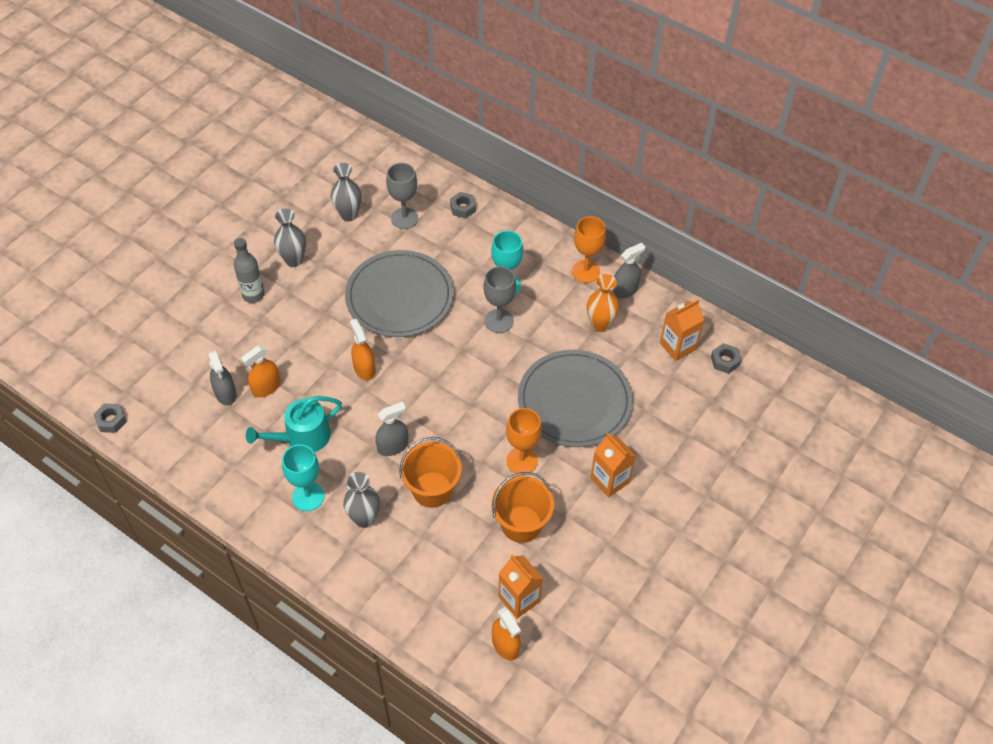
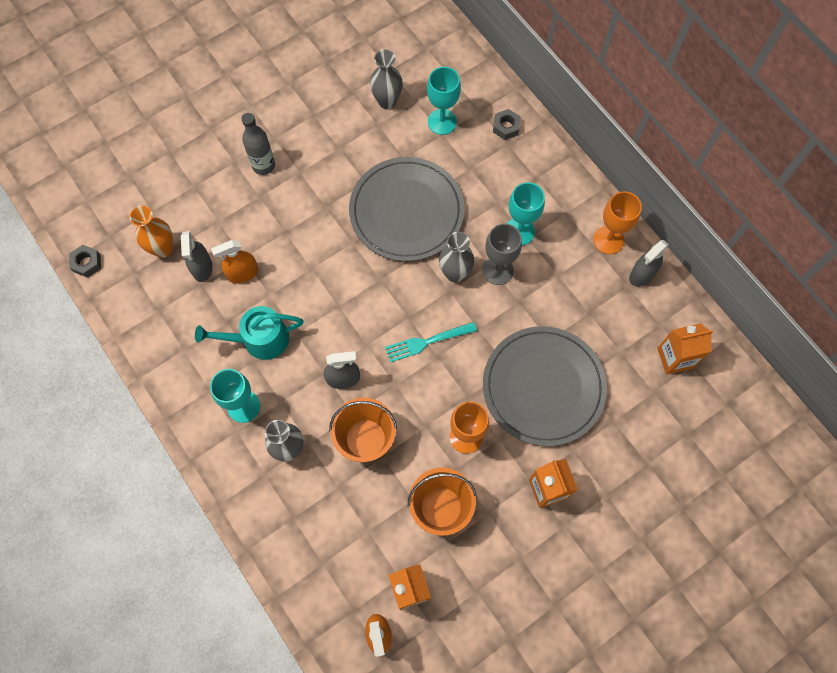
camera: 20 degrees right, 15 degrees up
grey vase [274,208,306,267] -> grey vase moved to [439,232,474,282]
orange spray bottle [350,319,376,381] -> none
grey goblet [386,163,418,229] -> turquoise goblet [427,67,461,135]
orange vase [587,274,619,332] -> orange vase moved to [130,206,173,258]
grey spray bottle [612,243,645,299] -> grey spray bottle turned 150 degrees clockwise [629,240,669,287]
grey nut [711,343,741,374] -> none
none -> turquoise fork [385,322,477,362]

